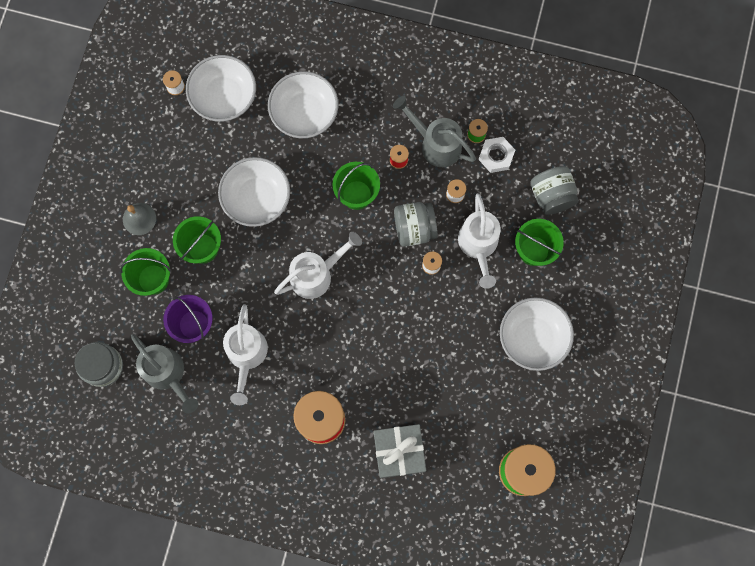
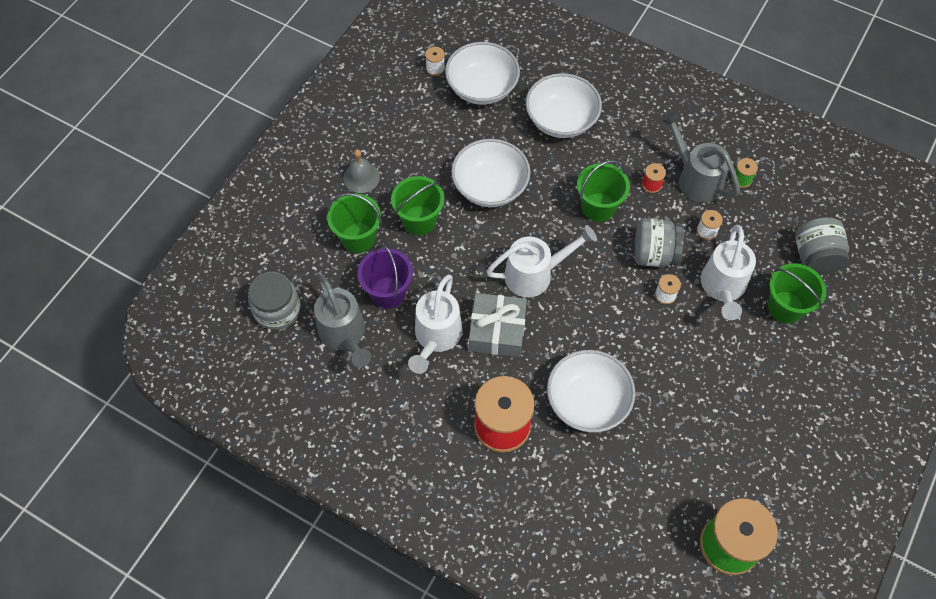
camera: 15 degrees right, 15 degrees down
grey gift [374,424,426,478] -> grey gift moved to [469,293,527,357]
white nut [479,137,515,173] -> none
white bowl [500,297,574,371] -> white bowl moved to [547,350,636,433]

